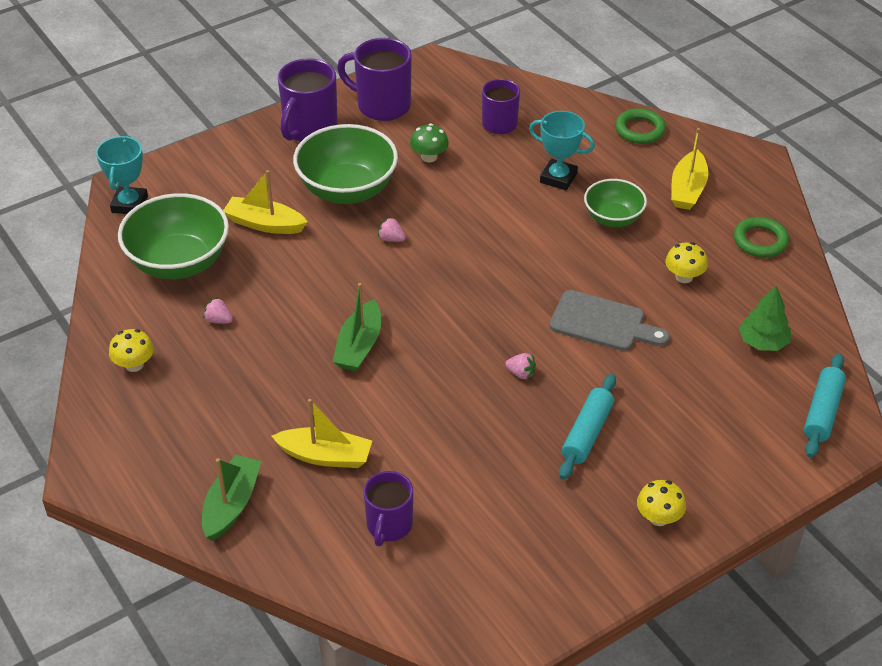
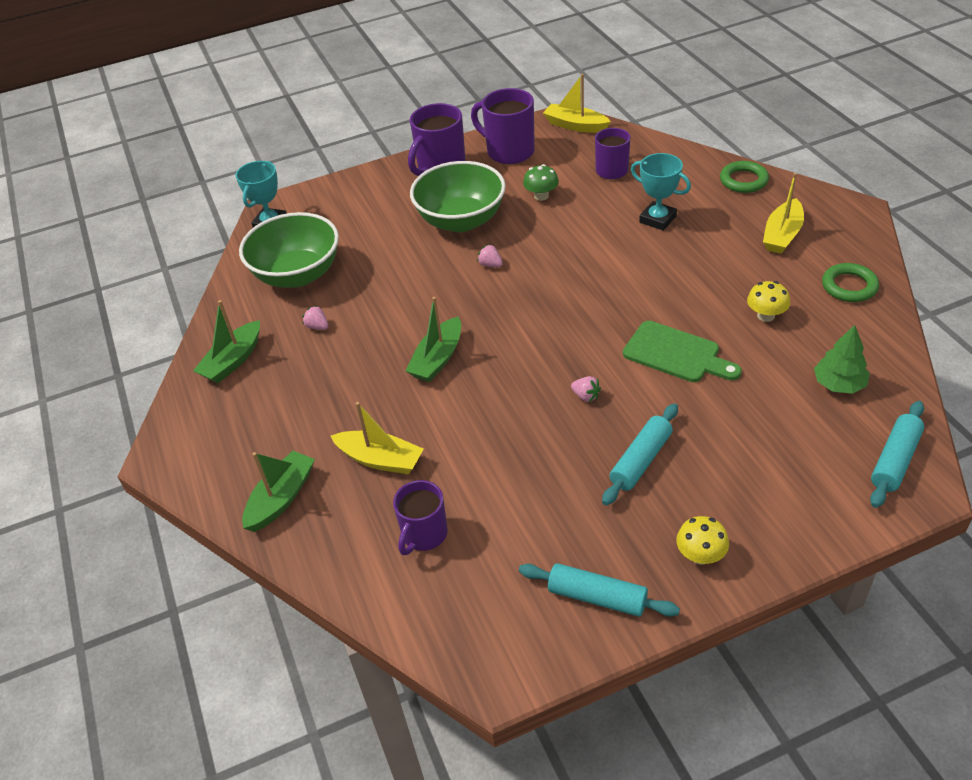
camera: 15 degrees right, 0 degrees up
yellow mushroom [109,329,154,372] -> green boat [193,300,260,383]
yellow boat [223,170,308,234] -> yellow boat moved to [543,74,611,133]
grey cutting board [549,290,670,351] -> green cutting board [623,321,742,382]
green bowl [584,179,647,227] -> none
none -> turquoise rolling pin [519,563,680,617]

